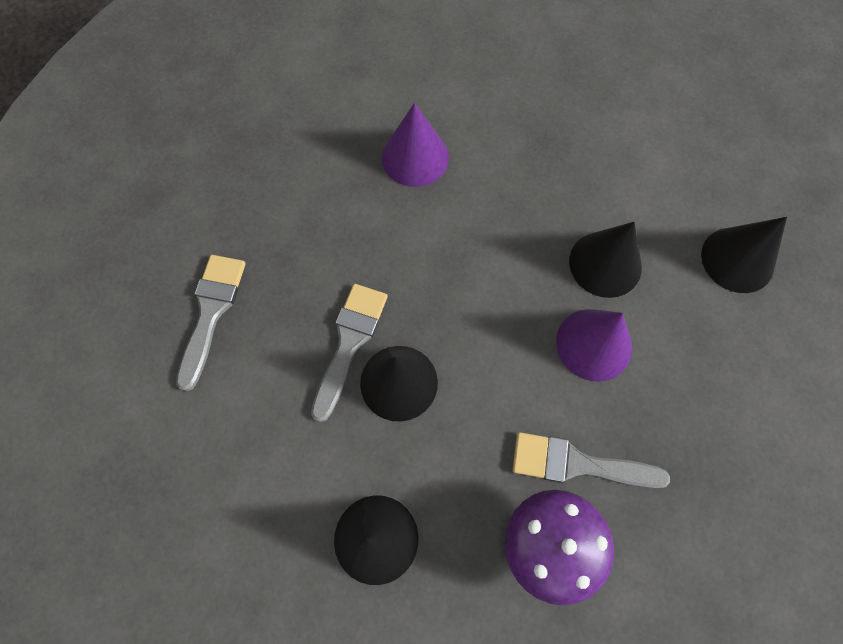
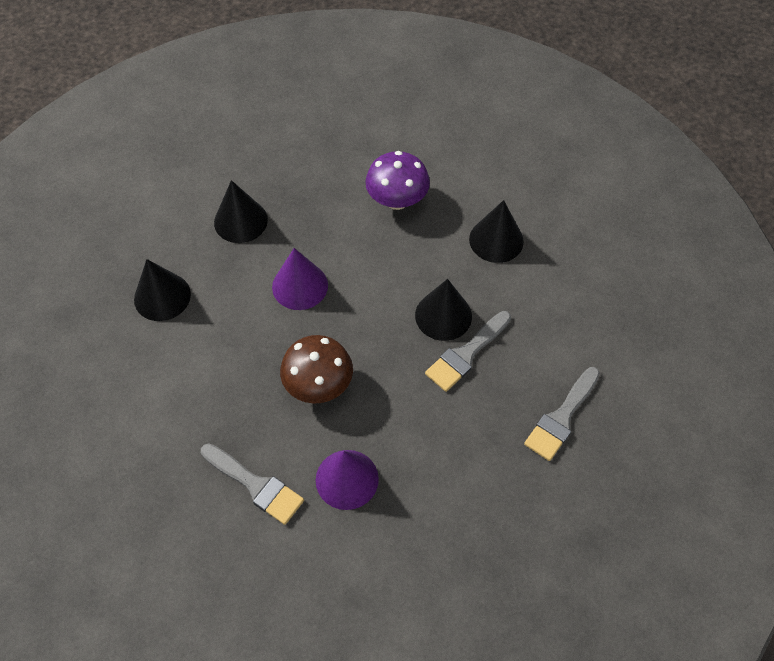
camera: 155 degrees left, 10 degrees down
grey brush [512,432,670,488] -> grey brush moved to [201,443,304,525]
black cone [569,222,642,298] -> black cone moved to [214,180,268,243]
none -> brown mushroom [280,335,353,404]

